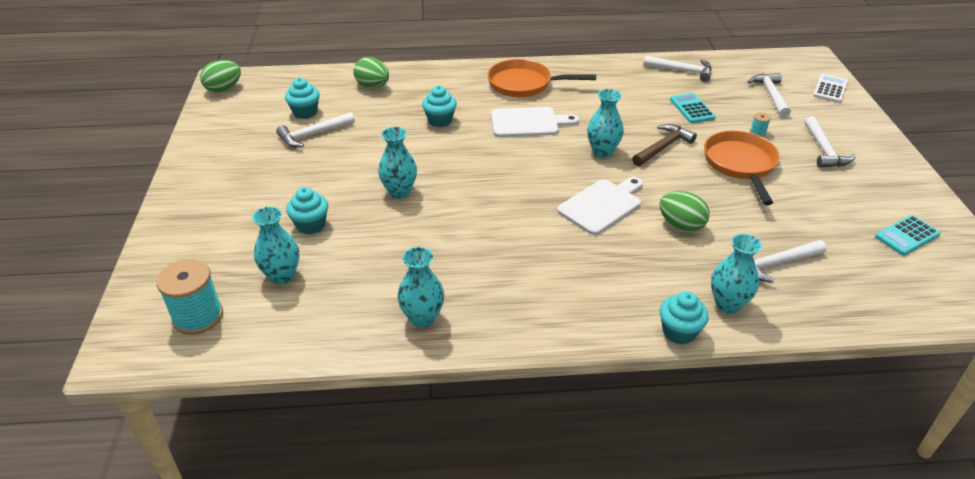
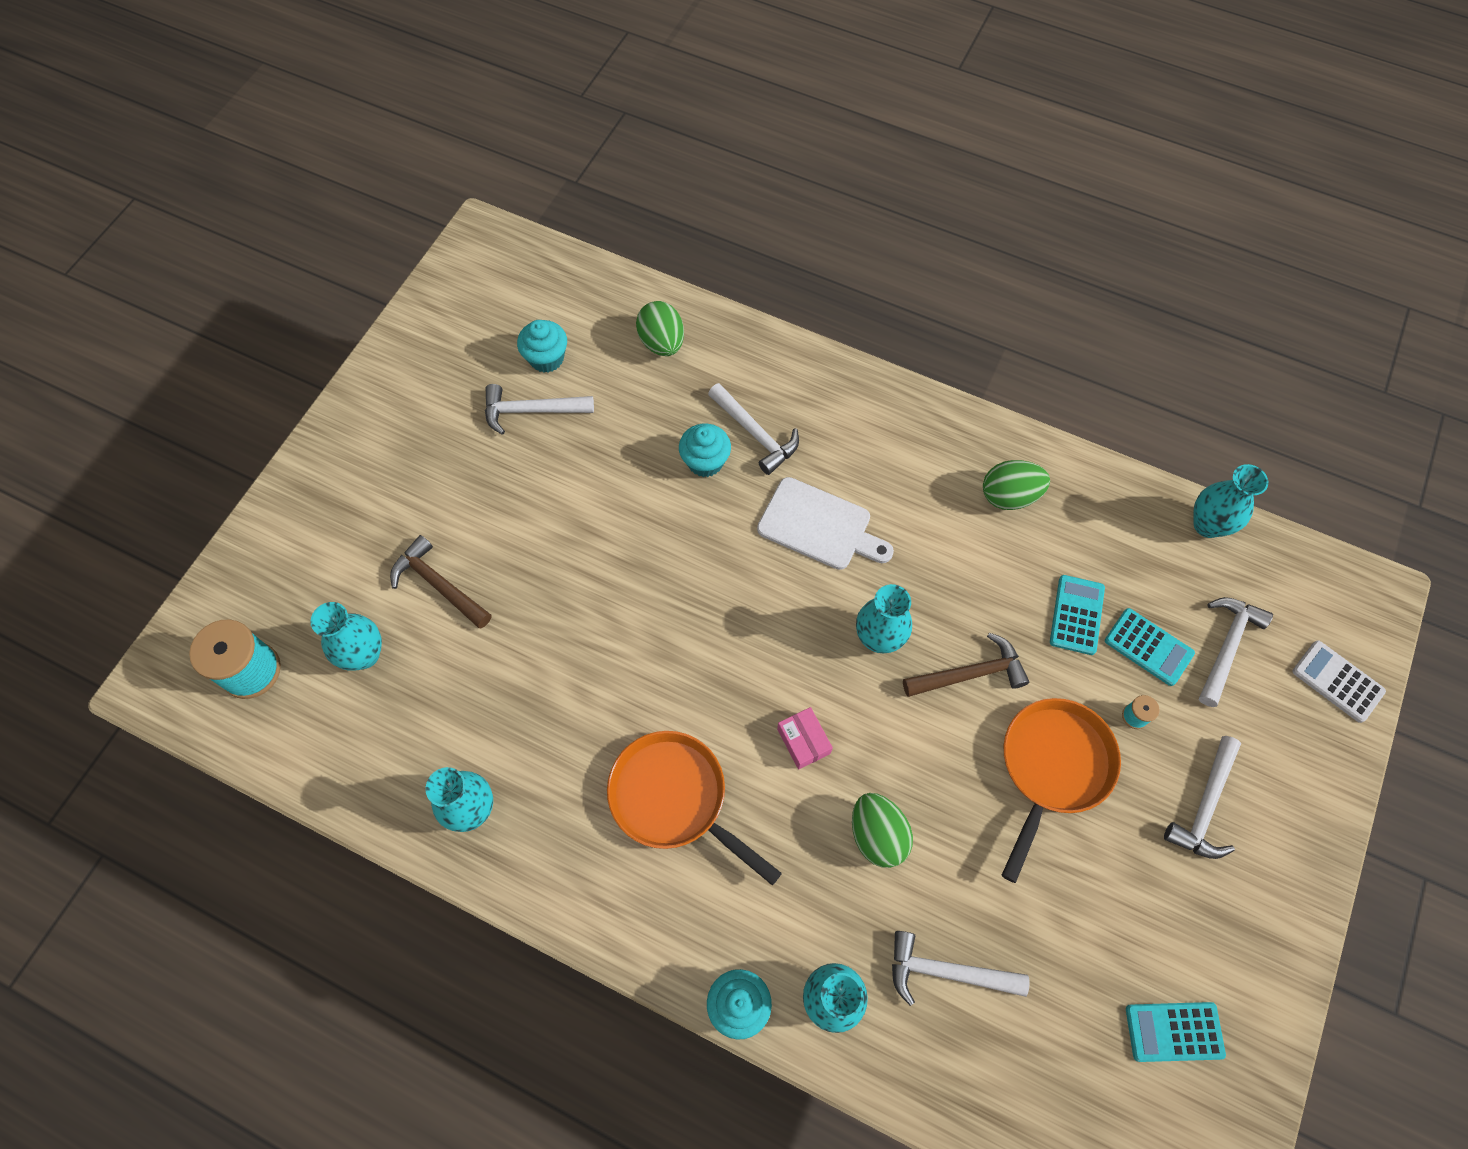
camera: 30 degrees right, 25 degrees up
green egg [200,60,241,93] -> green egg moved to [983,460,1050,510]
turquoise cupcake [286,187,328,235] -> brown hammer [390,535,491,629]
turquoise vase [378,127,417,199] -> turquoise vase moved to [1193,464,1268,538]
orange pan [487,59,596,97] -> orange pan moved to [607,731,782,885]
white cutting board [557,177,643,235] -> pink box [777,707,833,770]
white hammer [644,56,712,82] -> white hammer moved to [708,383,799,475]
white calculator [813,74,848,103] -> white calculator turned 105 degrees counterclockwise [1292,640,1386,723]
none -> turquoise calculator [1105,608,1195,686]

